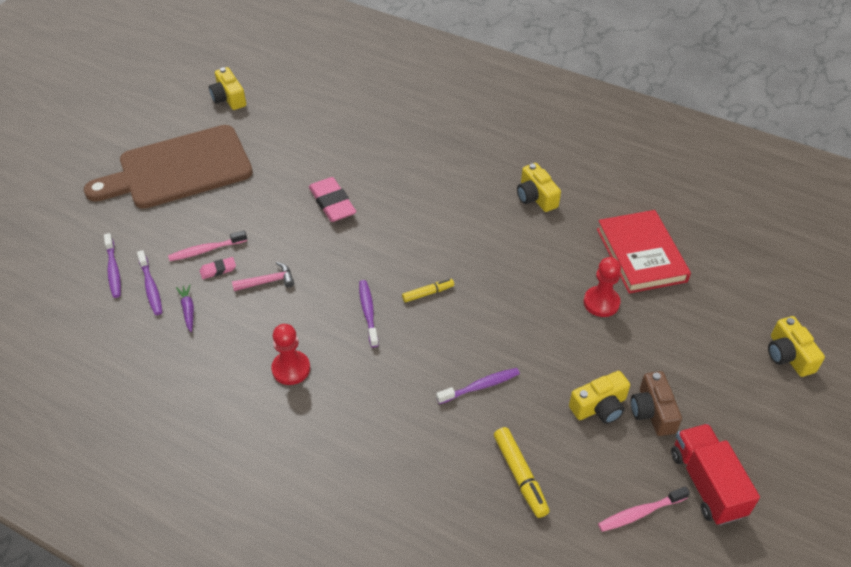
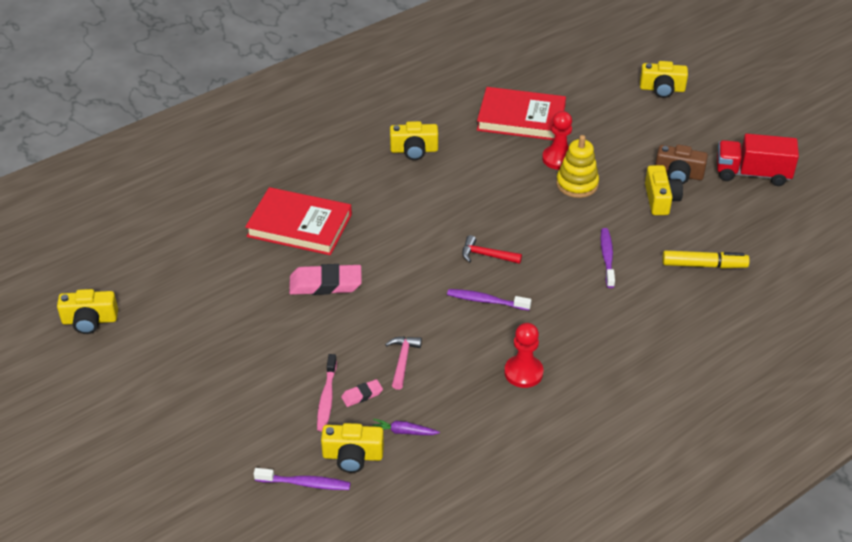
camera: 65 degrees left, 5 degrees down
brown cutting board [84,125,253,209] -> none
purple toothbrush [137,250,162,315] -> yellow camera [321,423,384,473]
pink eraser [200,257,236,279] -> pink eraser turned 60 degrees clockwise [341,379,383,407]
yellow marker [402,279,454,302] -> red hammer [462,235,522,264]
pink toothbrush [598,486,690,532] -> none
none -> red book [245,187,352,255]
none -> yellow stacking toy [556,135,599,198]

